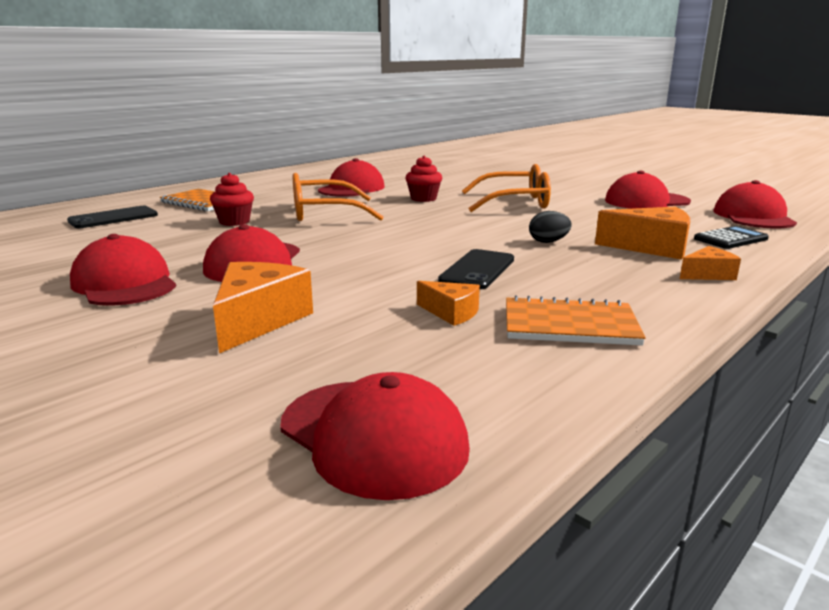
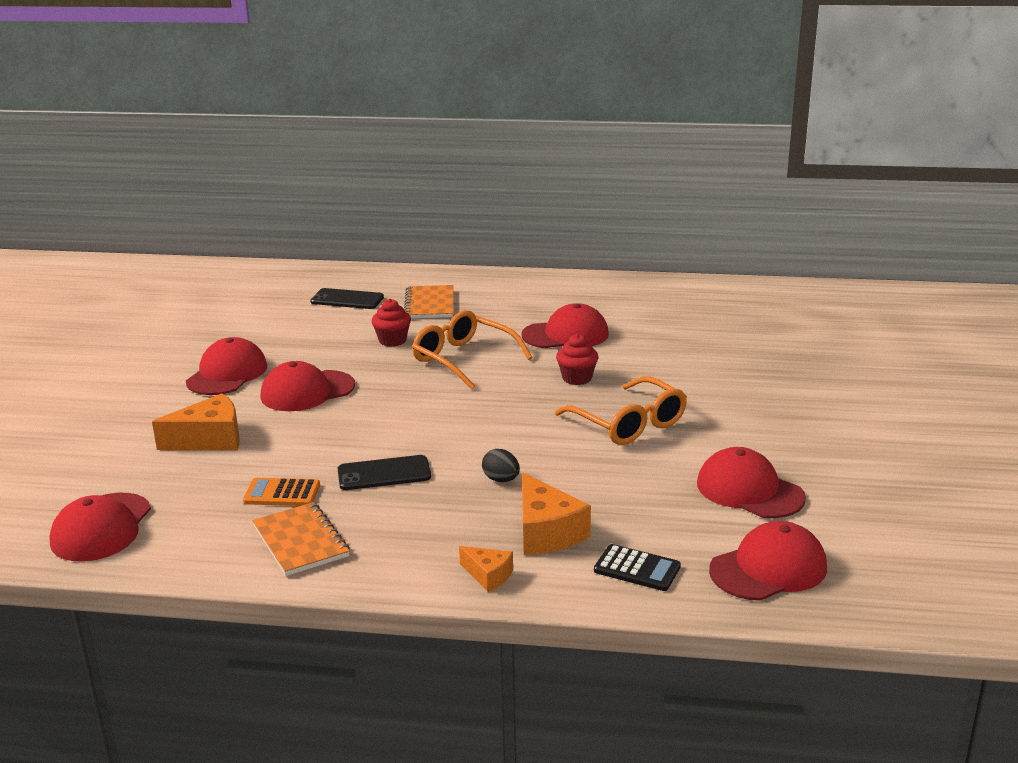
camera: 55 degrees right, 5 degrees up
orange cheese [417,281,480,326] -> orange calculator [243,478,320,506]

